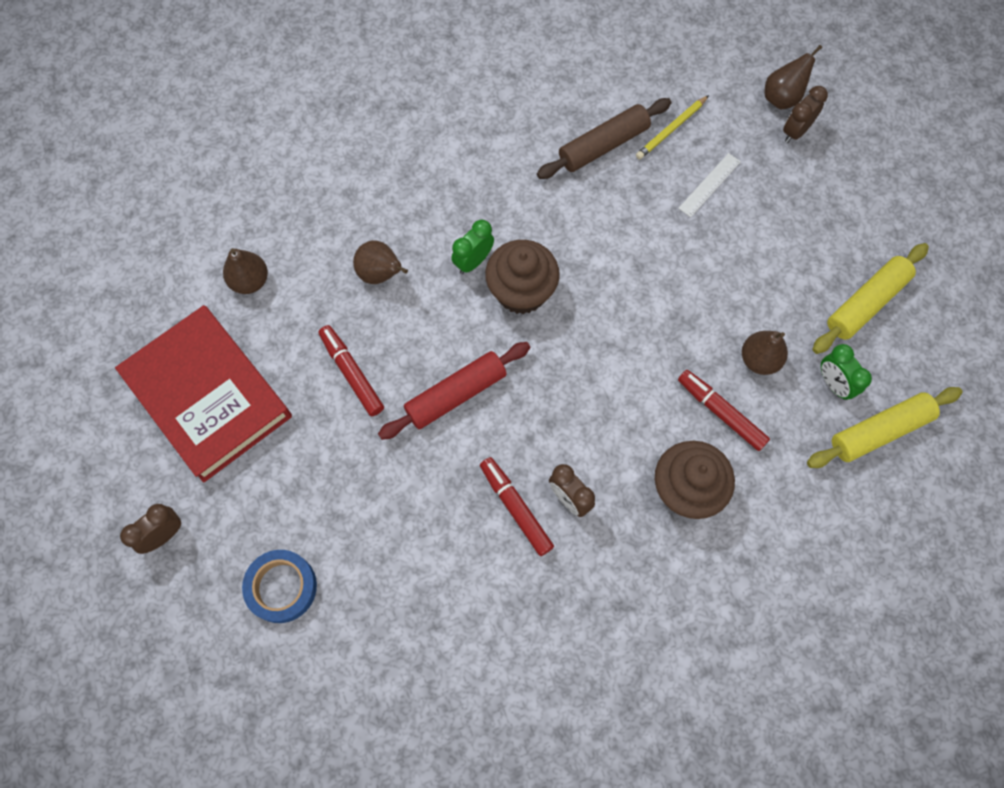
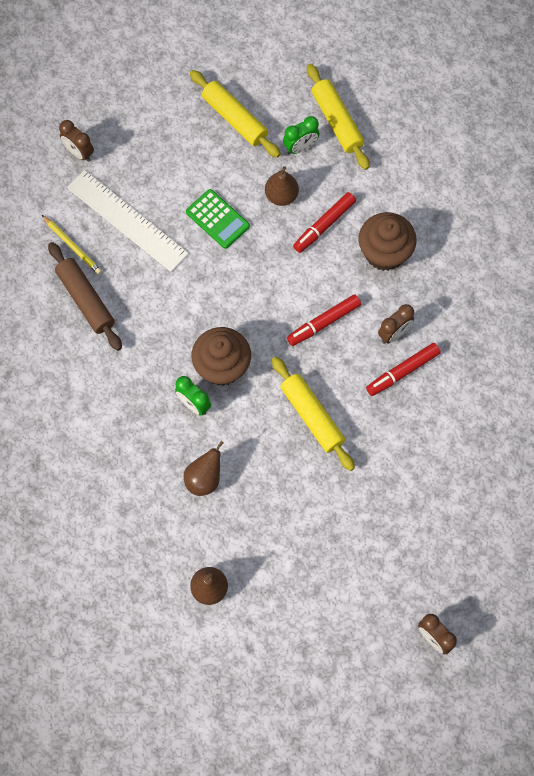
camera: 90 degrees left, 0 degrees up
red book [115,305,292,483] -> none
blue tape [242,550,317,623] -> none
red marker [319,325,384,416] -> red marker moved to [287,294,361,346]
red rolling pin [378,342,530,440] -> yellow rolling pin [272,357,355,471]
white ruler [678,153,741,217] -> white ruler [67,170,189,272], size x2.06
brown pear [765,45,822,109] -> none
none -> green calculator [186,189,250,249]

